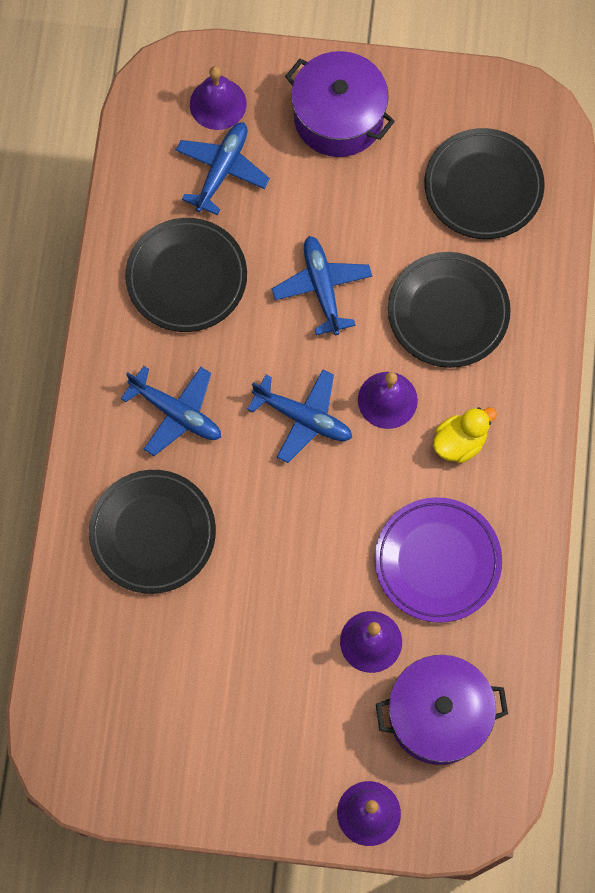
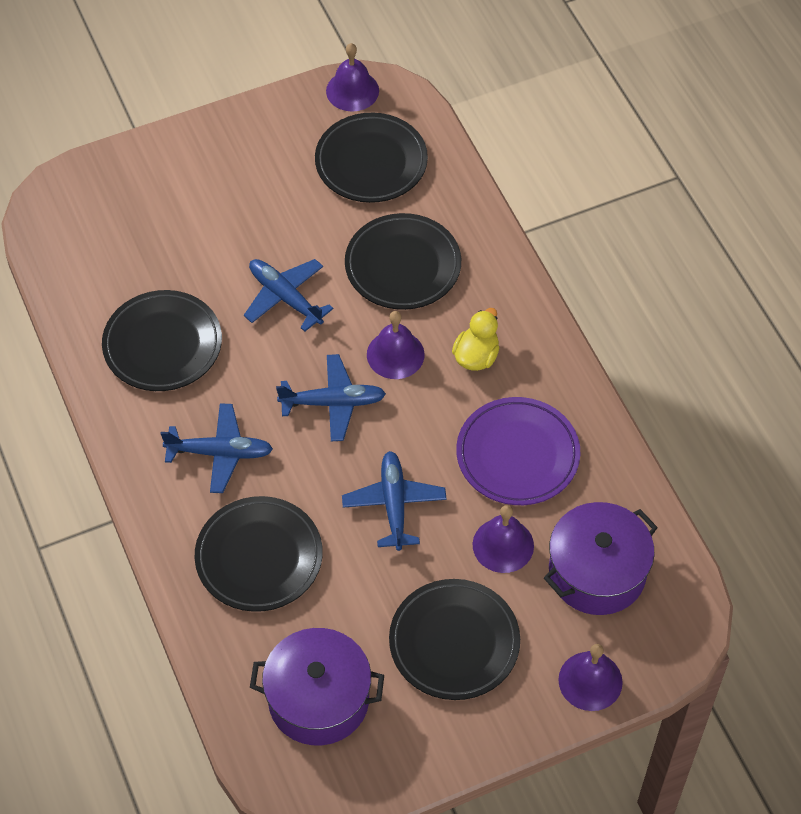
camera: 30 degrees left, 15 degrees down
blue plane [176,122,270,215] -> blue plane moved to [342,451,446,551]
purple bell [190,66,247,130] -> purple bell moved to [326,43,379,112]
purple pot [285,51,395,157] -> purple pot moved to [250,628,384,745]
none -> black plate [389,579,520,700]

